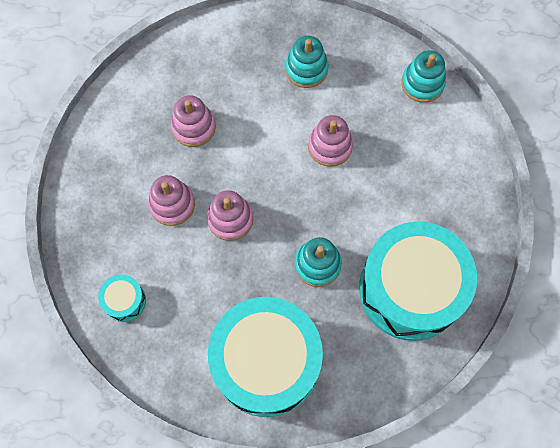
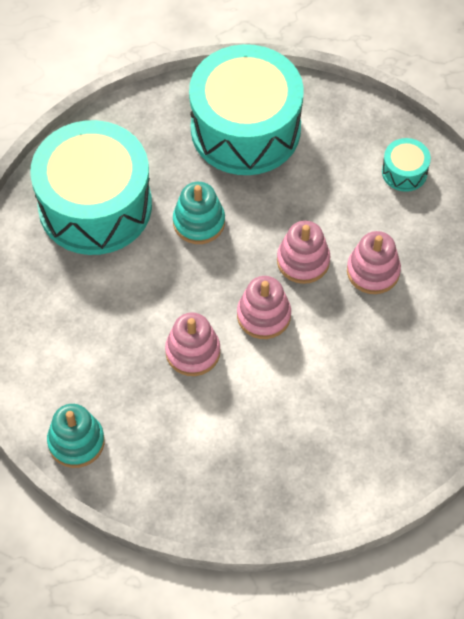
camera: 175 degrees right, 10 degrees down
pink stacking toy [171,95,216,147] -> pink stacking toy moved to [237,276,291,339]
turquoise stacking toy [285,36,329,88] -> none

